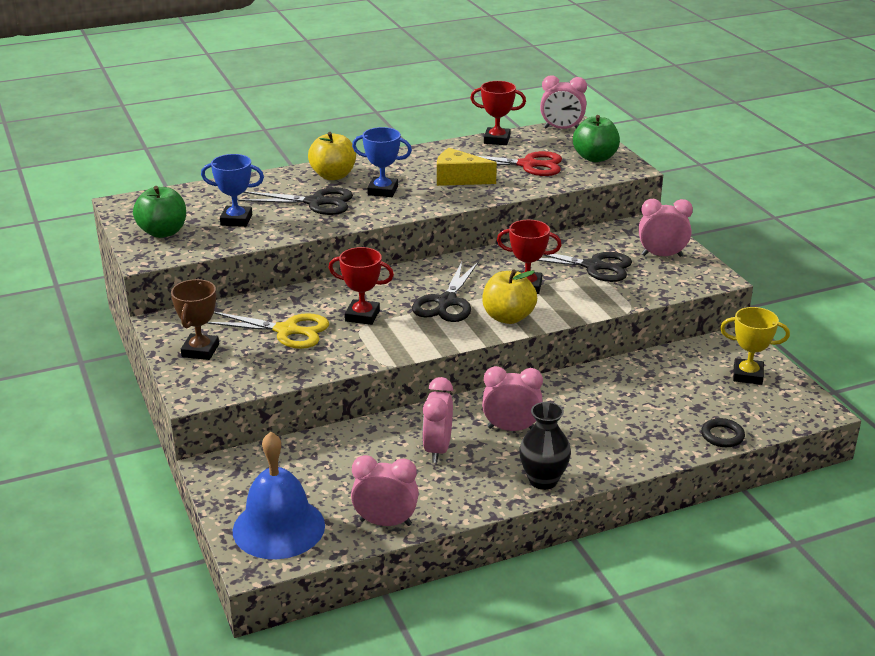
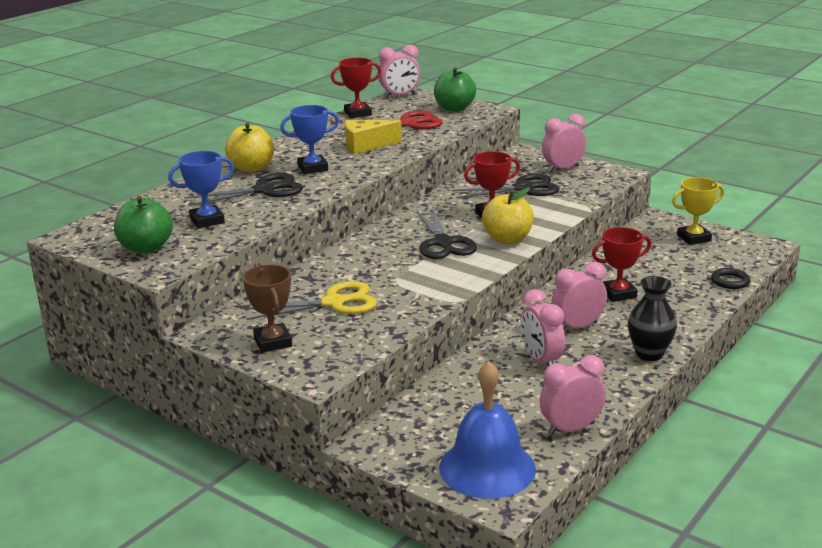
camera: 30 degrees left, 5 degrees down
red trophy [328,247,394,325] -> red trophy moved to [592,227,651,302]

